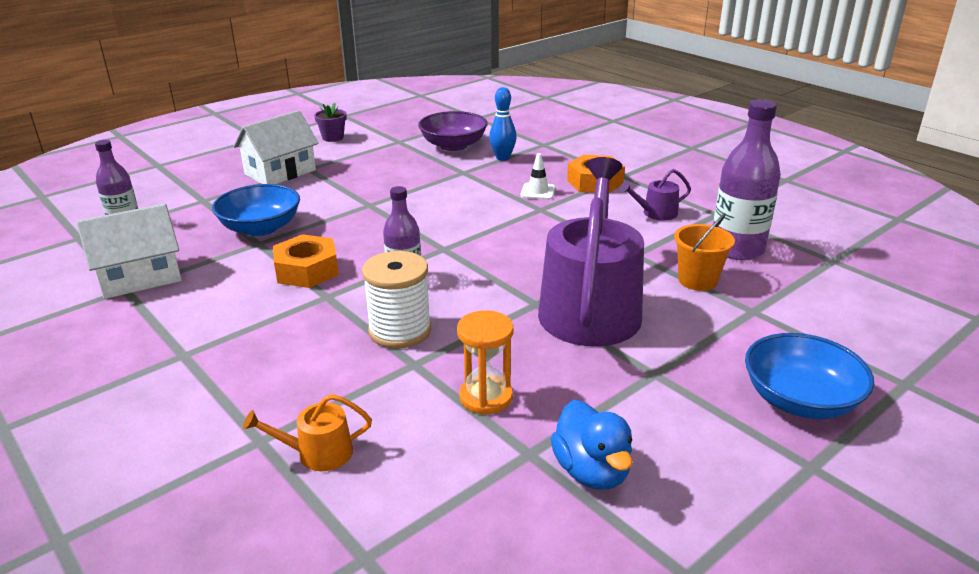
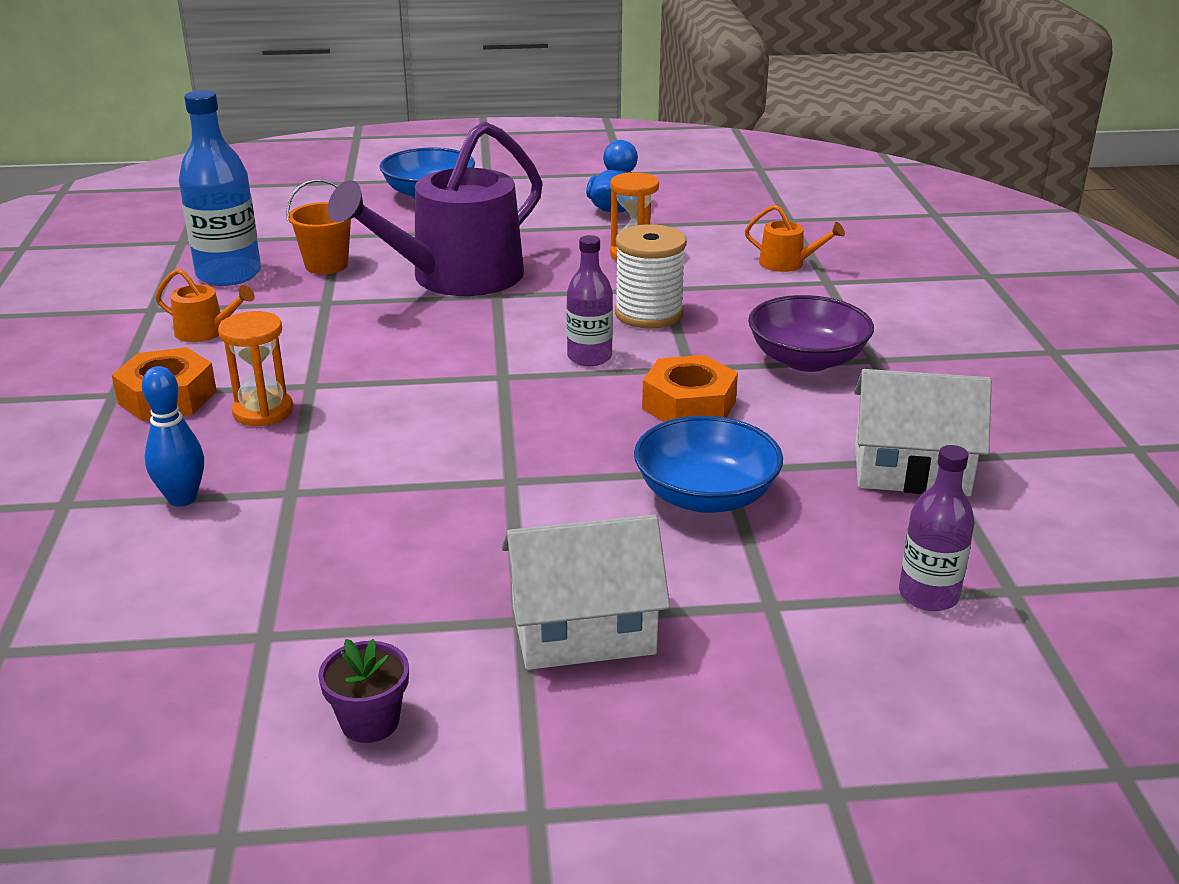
camera: 145 degrees left, 0 degrees up
purple bowl [418,111,488,151] -> purple bowl moved to [748,295,874,372]
white traffic cone [520,153,555,200] -> orange hourglass [218,311,293,426]
purple watering can [620,169,691,220] -> orange watering can [155,269,255,342]
purple bottle [714,99,781,260] -> blue bottle [179,90,261,286]

